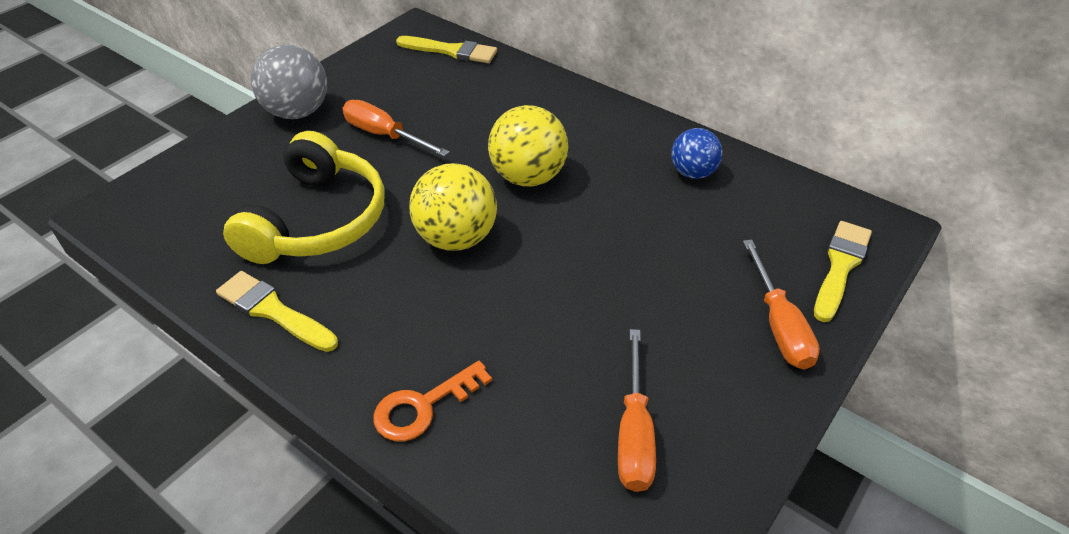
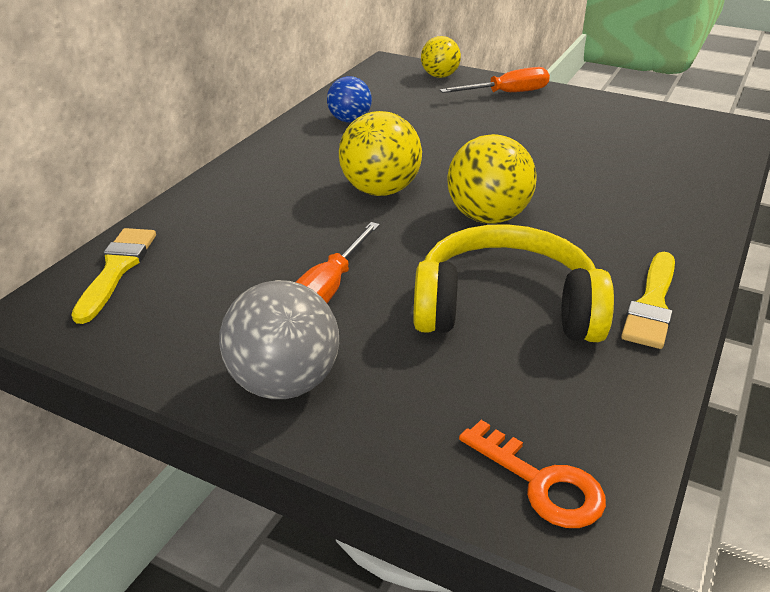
camera: 100 degrees left, 10 degrees down
orange key [373,361,492,441] -> orange key moved to [459,420,606,528]
orange screwdriver [618,329,656,492] -> none
yellow brush [814,221,872,322] -> yellow ball [421,36,461,78]

